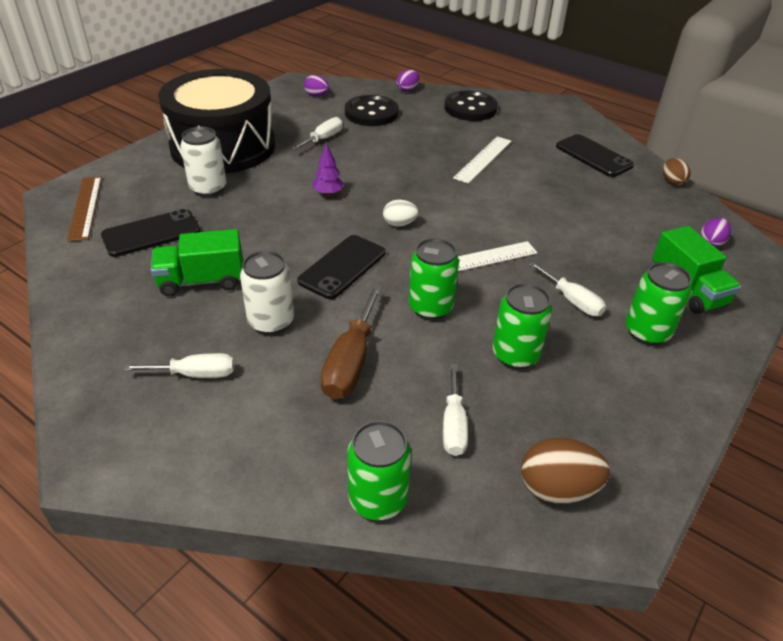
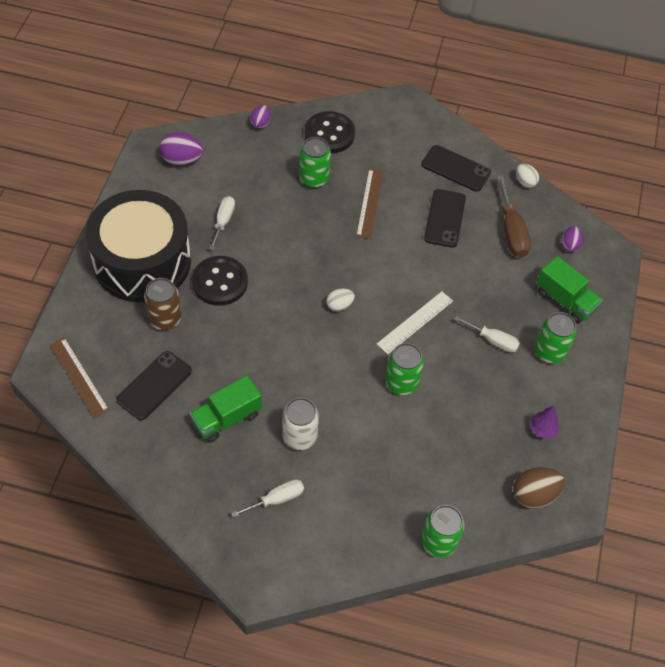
camera: 25 degrees left, 15 degrees up
white can [180,127,226,197] -> brown can [144,278,181,330]
black phone [297,235,386,299] -> black phone moved to [424,189,466,248]
purple egg [304,75,329,96] -> purple egg [160,132,203,166], size x1.62
purple tree [313,143,344,196] -> purple tree moved to [530,406,559,439]
brown screwdriver [320,284,383,399] -> brown screwdriver moved to [497,175,531,258]
black button [345,95,399,126] -> black button moved to [192,256,248,306]
white screwdriver [443,364,468,456] -> none
white ruler [453,136,512,184] -> brown ruler [356,169,383,239]
green can [493,283,552,369] -> green can moved to [299,137,331,188]
brown egg [663,158,691,186] -> white egg [516,164,539,188]

